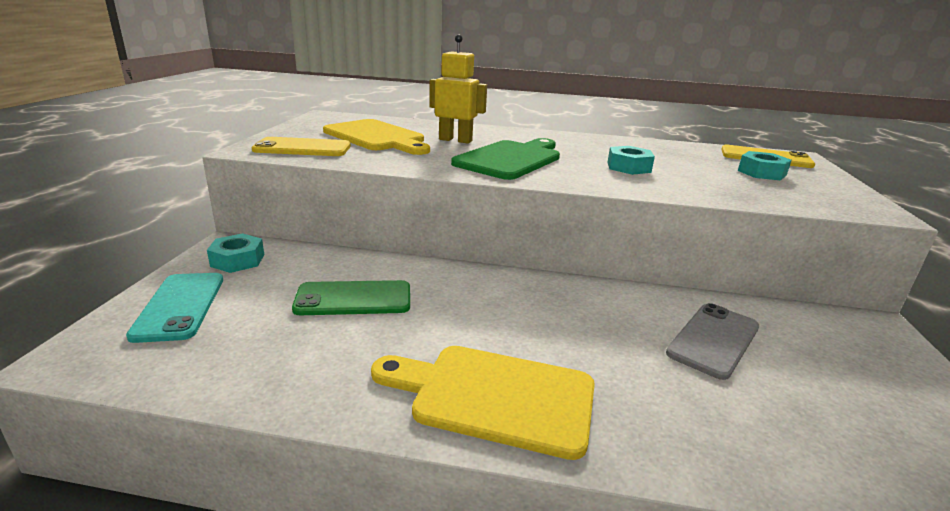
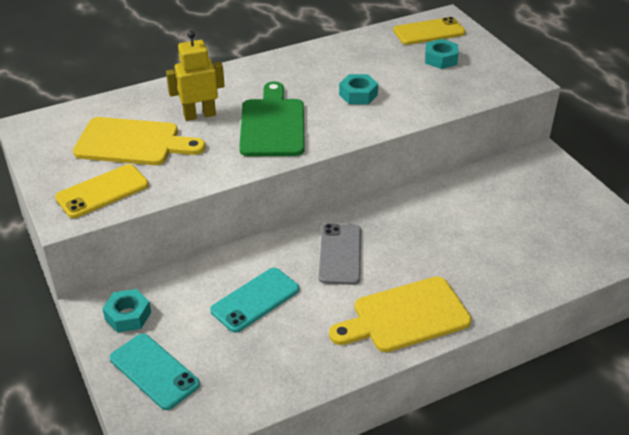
camera: 35 degrees left, 15 degrees up
green phone [292,280,410,315] -> turquoise phone [210,268,299,333]
grey phone [666,303,759,380] -> grey phone moved to [319,224,361,285]

